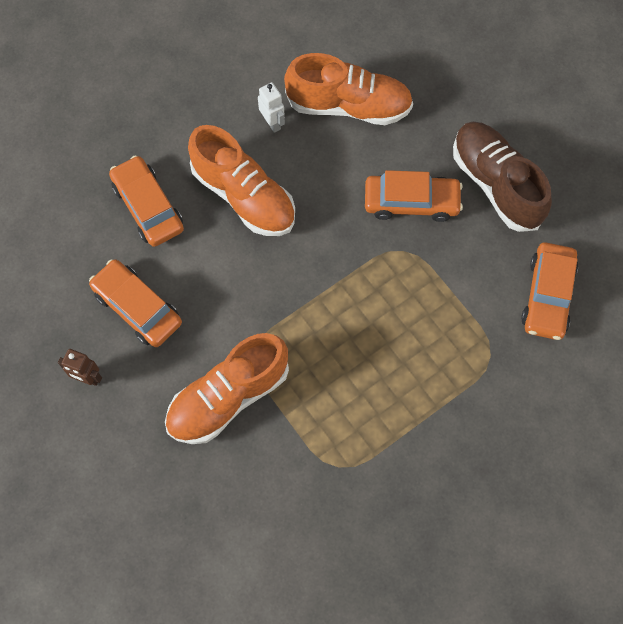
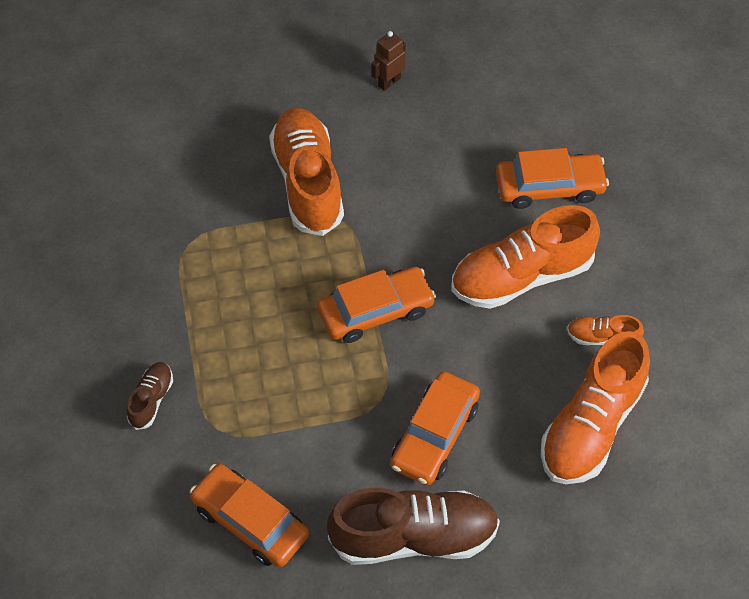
camera: 115 degrees right, 10 degrees down
orange car [89,259,182,347] -> orange car moved to [317,267,436,343]
white robot [258,82,285,133] -> orange shoe [567,315,644,345]
none -> brown shoe [127,362,173,430]

